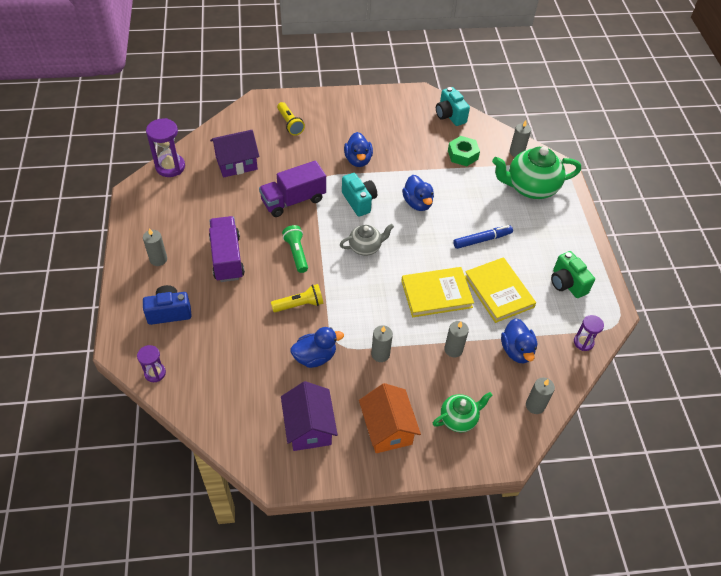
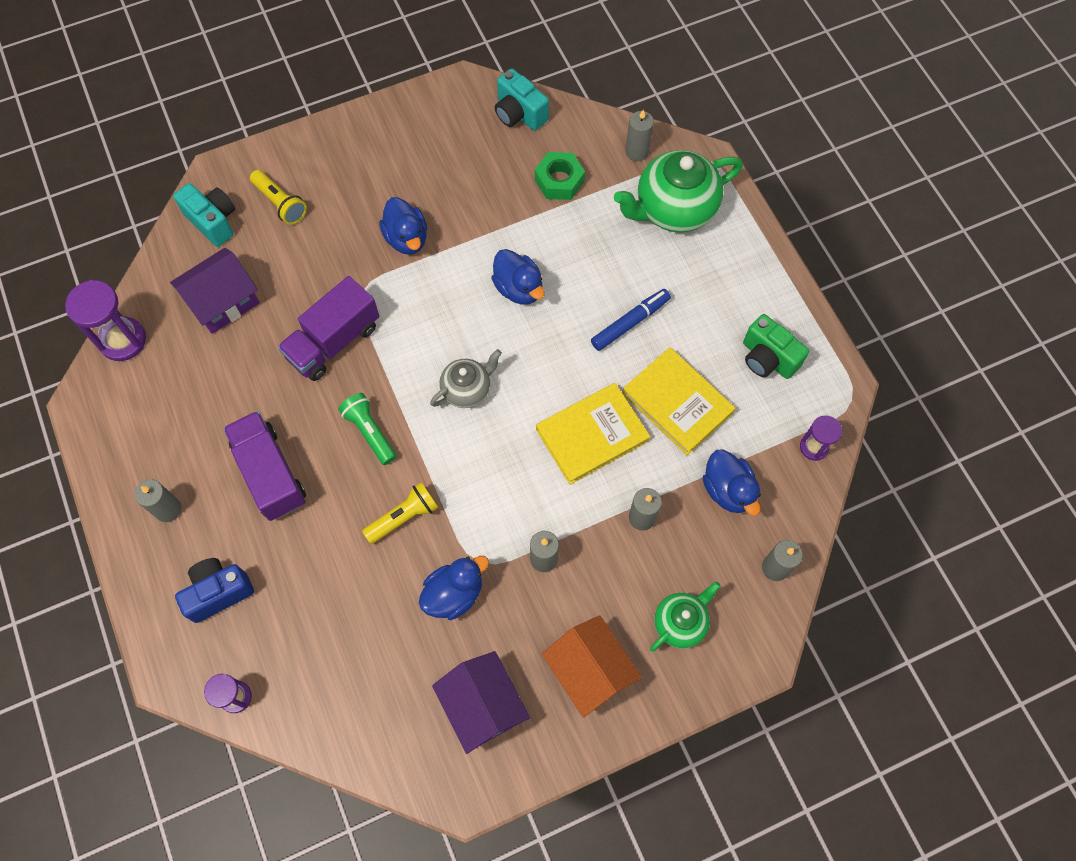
camera: 15 degrees left, 15 degrees up
turquoise camera [342,173,377,217] -> turquoise camera moved to [173,183,235,247]

